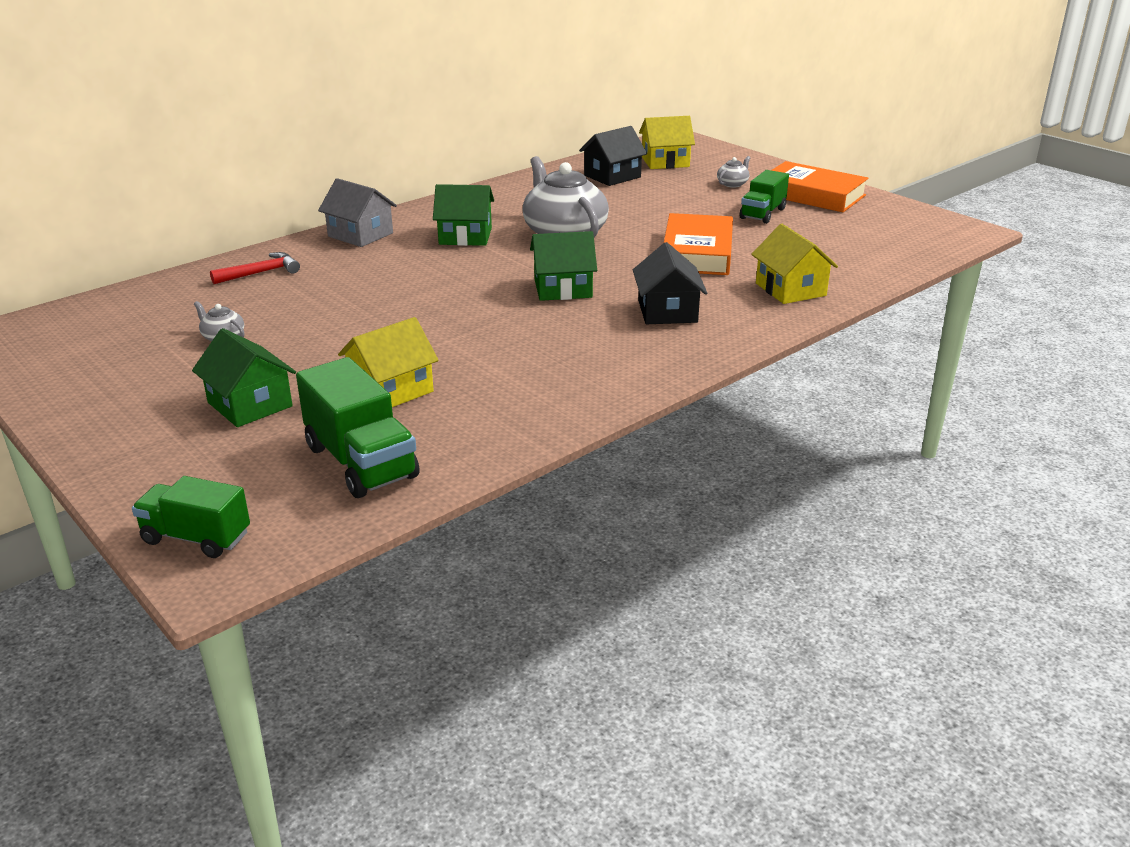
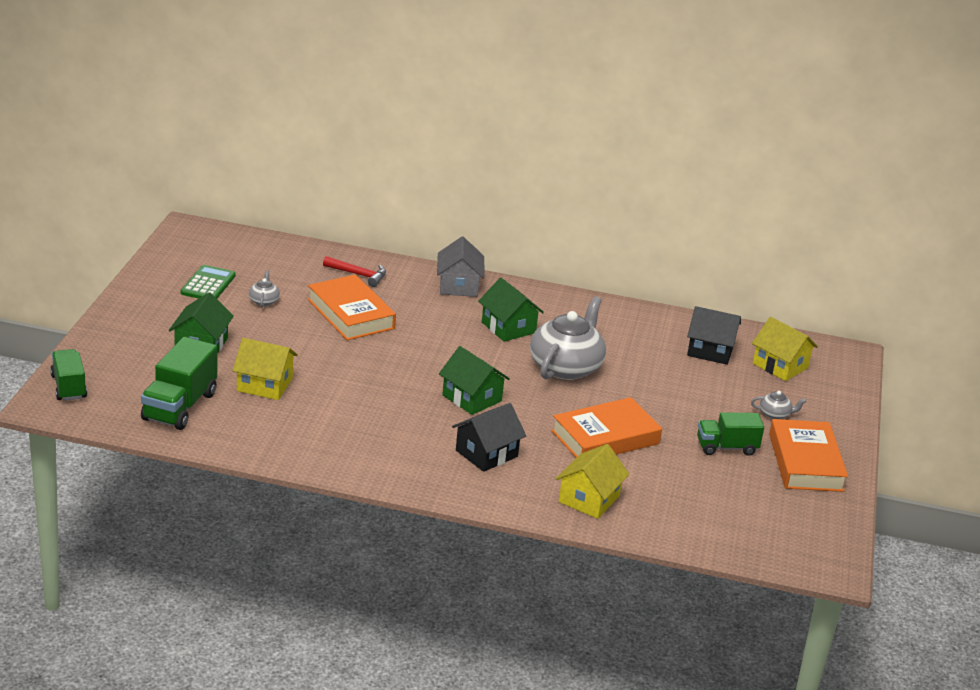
camera: 50 degrees right, 0 degrees up
none -> green calculator [181,265,236,299]
none -> orange book [308,274,396,340]

